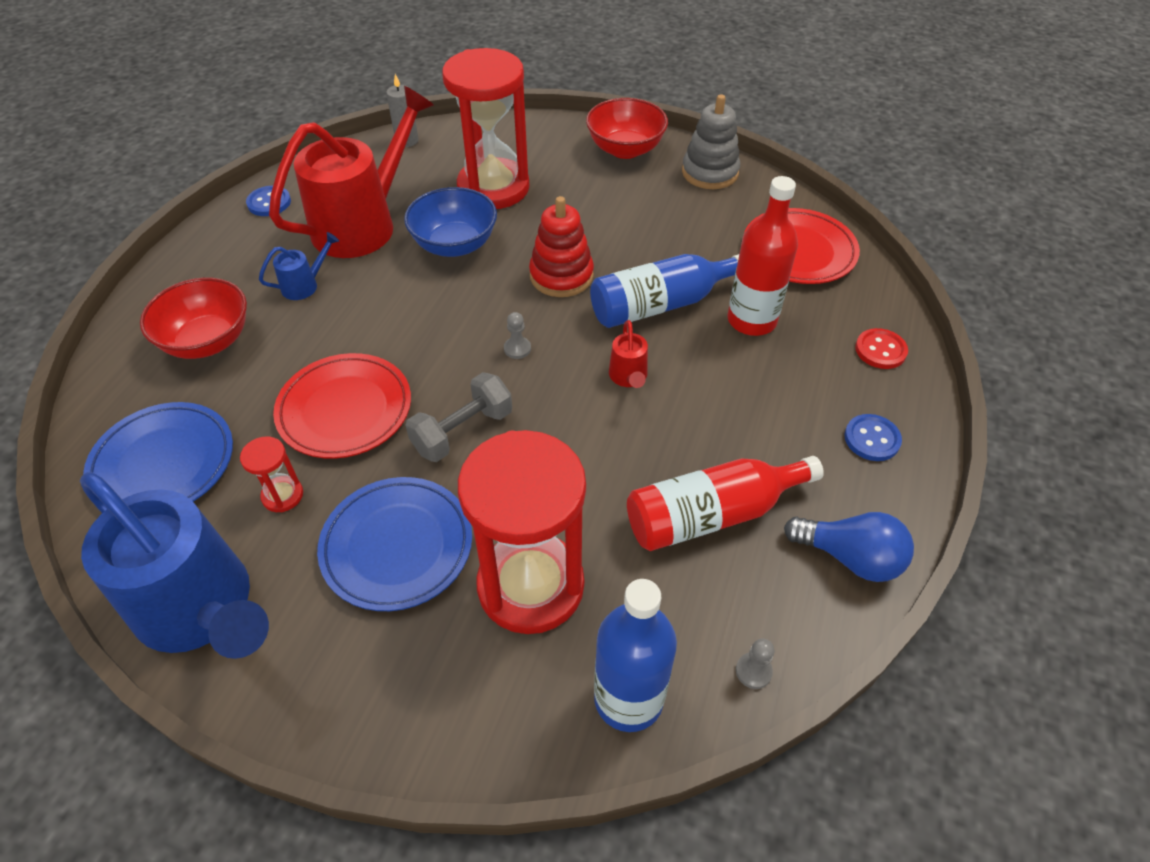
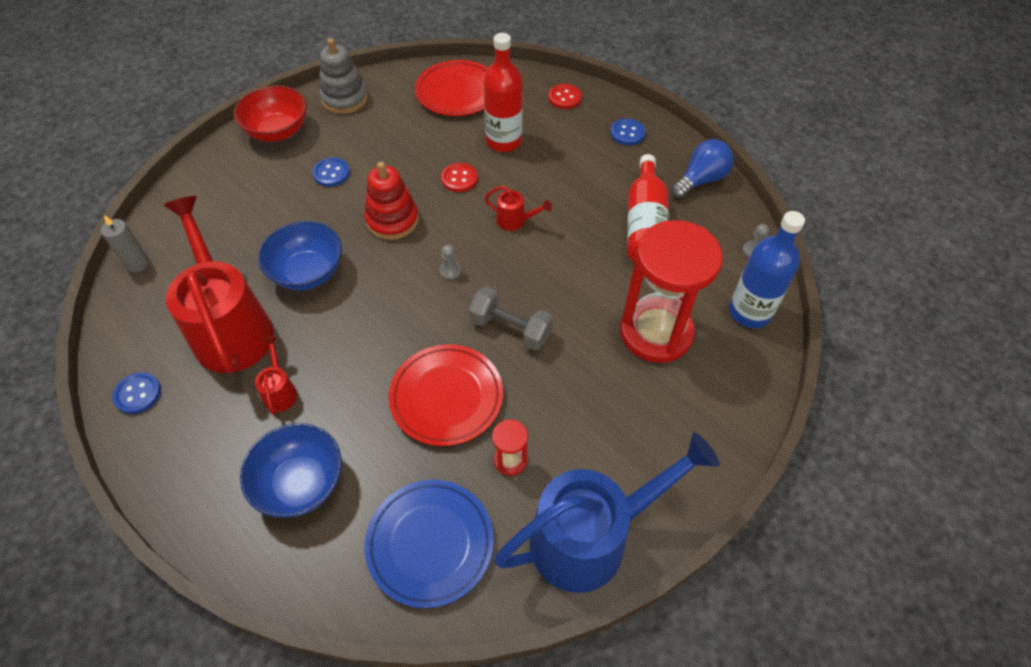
camera: 65 degrees left, 5 degrees up
red bowl [140,278,247,359] -> blue bowl [240,423,342,518]
blue watering can [259,232,339,300] -> red watering can [255,336,298,415]
blue plate [317,477,472,611] -> none
grey dumbbell [406,372,512,462] -> grey dumbbell turned 45 degrees counterclockwise [469,287,553,351]
red hourglass [442,48,530,209] -> none
blue bottle [590,254,739,328] -> red button [441,163,478,192]
none -> blue button [312,157,350,187]

